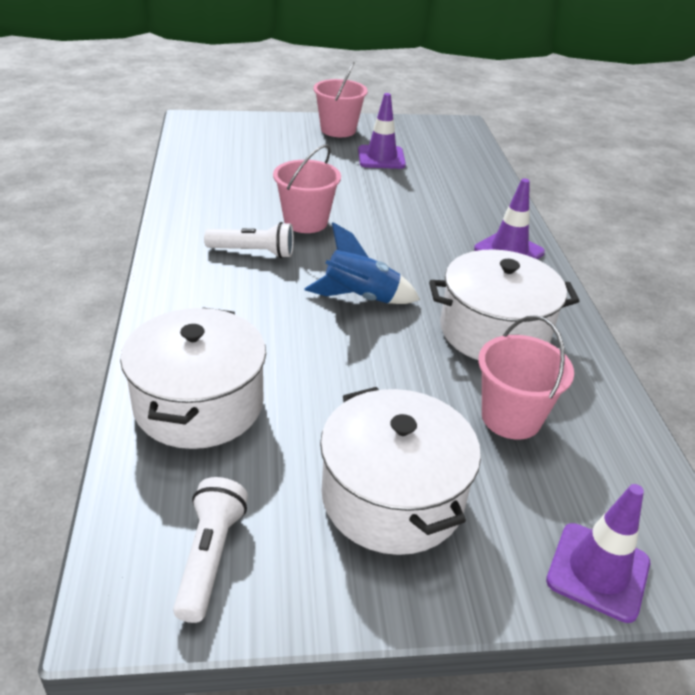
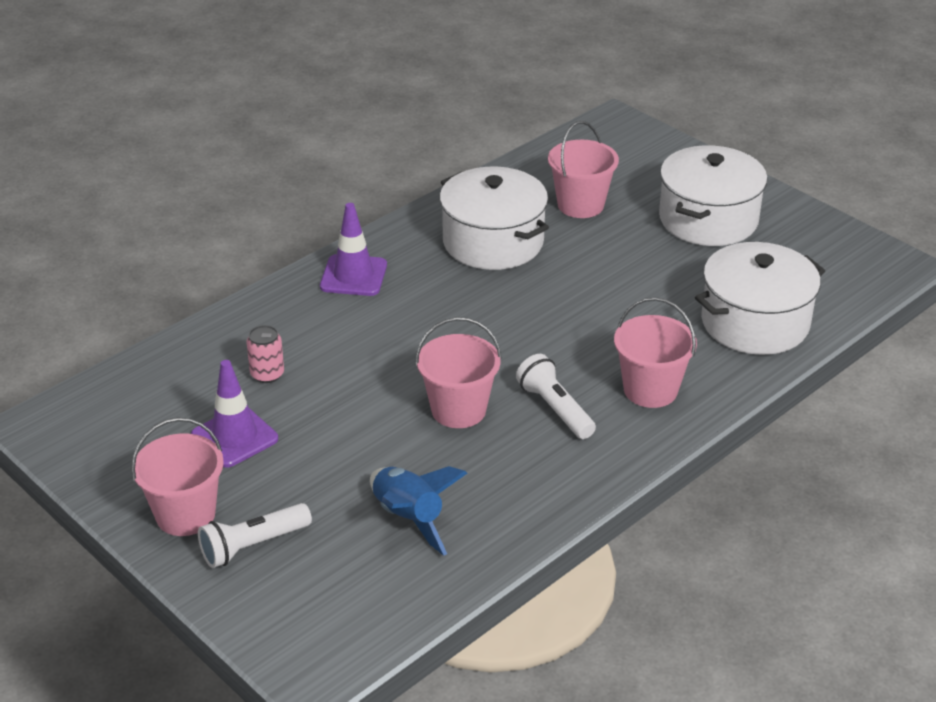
camera: 125 degrees left, 0 degrees up
white flashlight [173,477,248,623] -> white flashlight moved to [198,503,312,568]
blue rocket [304,222,420,304] -> blue rocket moved to [370,466,468,556]
purple traffic cone [546,484,650,623] -> none
none -> pink can [247,325,284,383]
none -> pink bucket [614,297,697,408]

